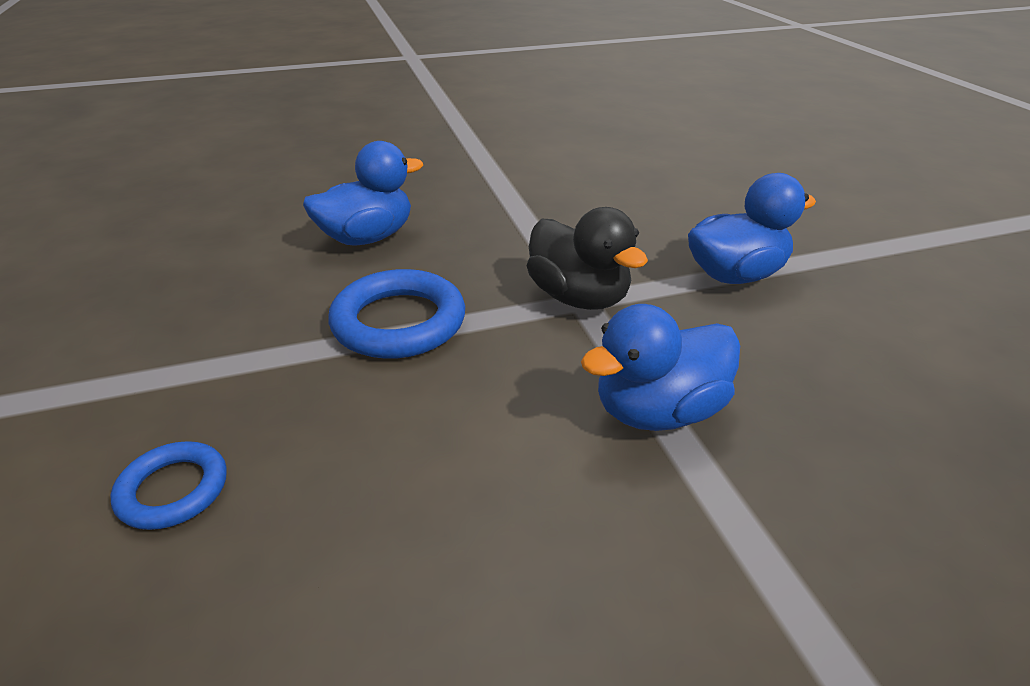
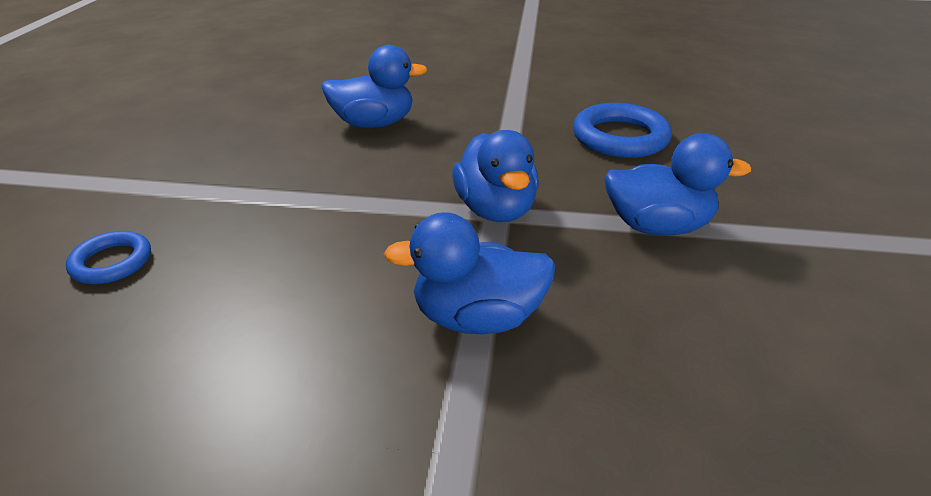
camera: 25 degrees right, 0 degrees up
blue ring [328,269,465,359] -> blue ring moved to [573,103,672,158]
black duck [527,207,648,310] -> blue duck [452,130,539,222]

